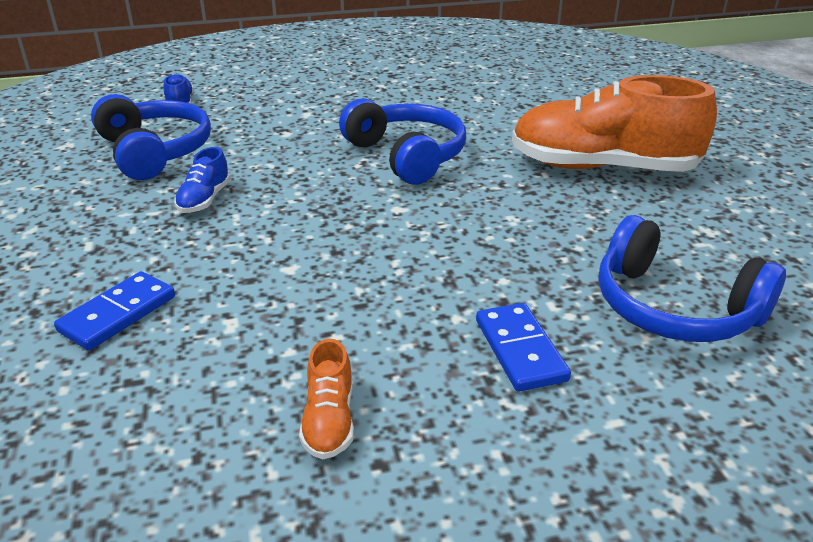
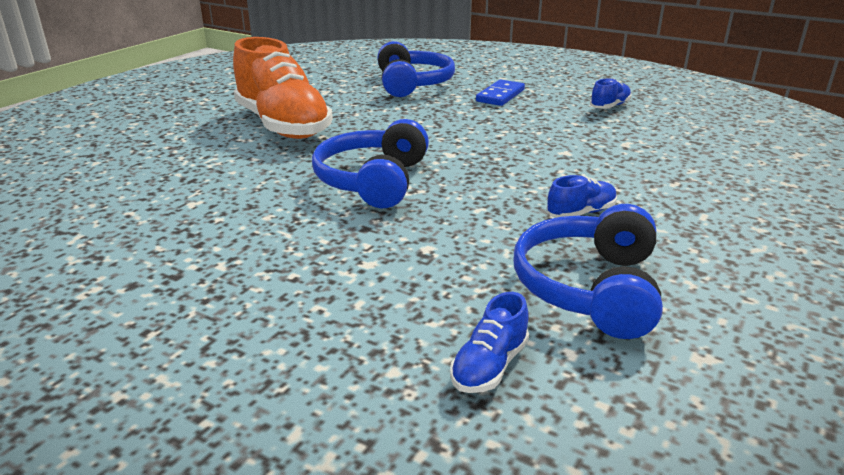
camera: 135 degrees left, 5 degrees down
blue domino [54,271,175,350] -> none
orange shoe [299,339,354,459] -> blue shoe [590,78,632,109]

